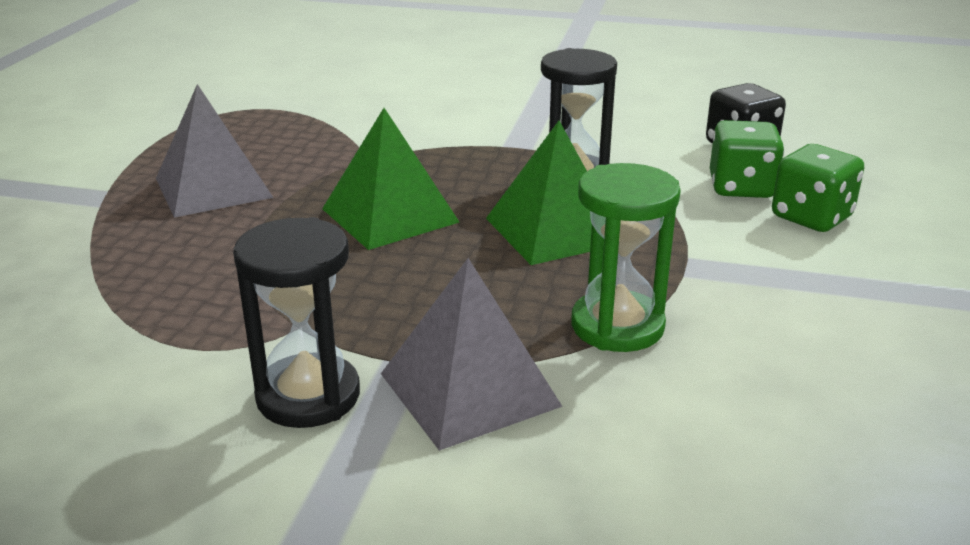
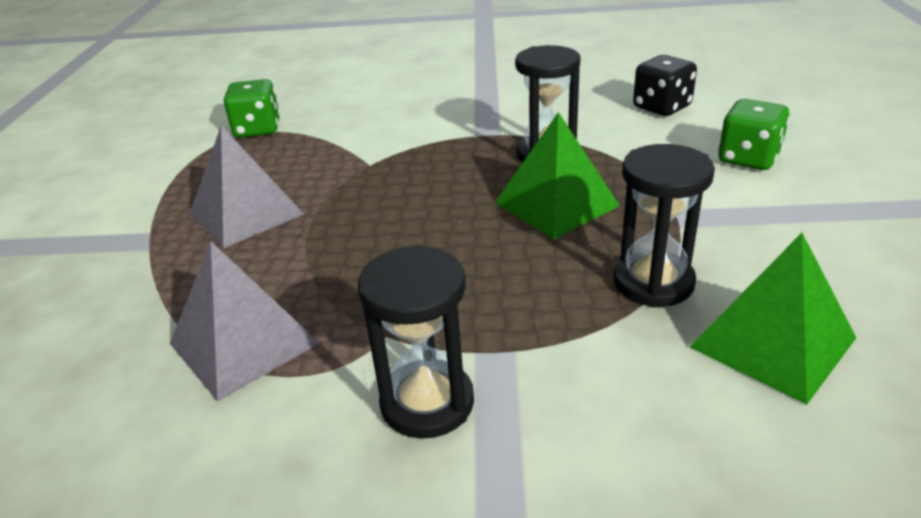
camera: 10 degrees left, 5 degrees up
green pyramid [322,108,459,250] -> green pyramid moved to [690,233,856,405]
grey pyramid [381,258,563,451] -> grey pyramid moved to [170,241,319,402]
green hourglass [571,163,681,352] -> black hourglass [613,144,715,307]
green dice [710,120,784,198] -> green dice moved to [224,79,280,138]

